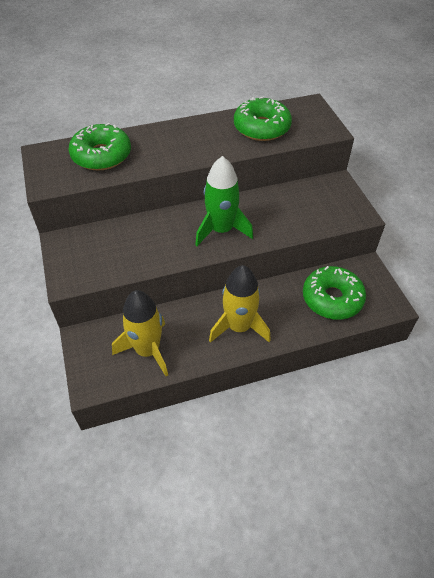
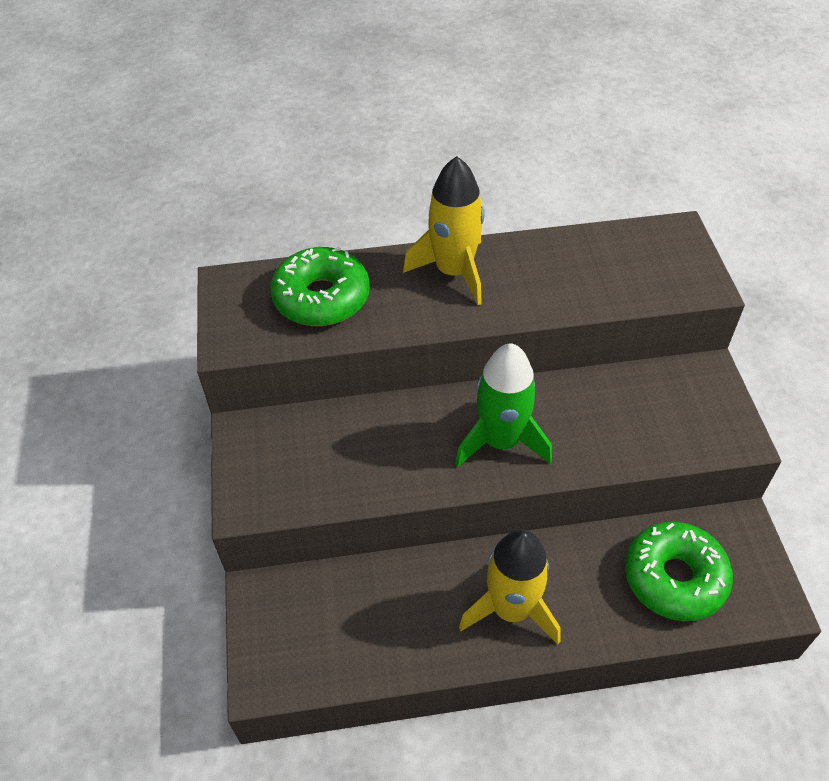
camera: 10 degrees right, 0 degrees up
yellow rocket [112,290,168,376] -> yellow rocket moved to [403,156,485,305]
green donut [234,97,292,141] -> none

